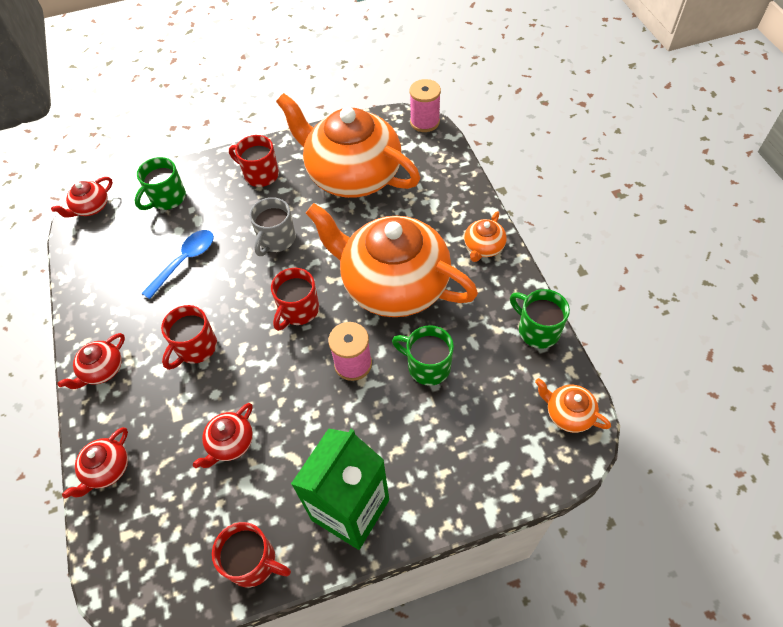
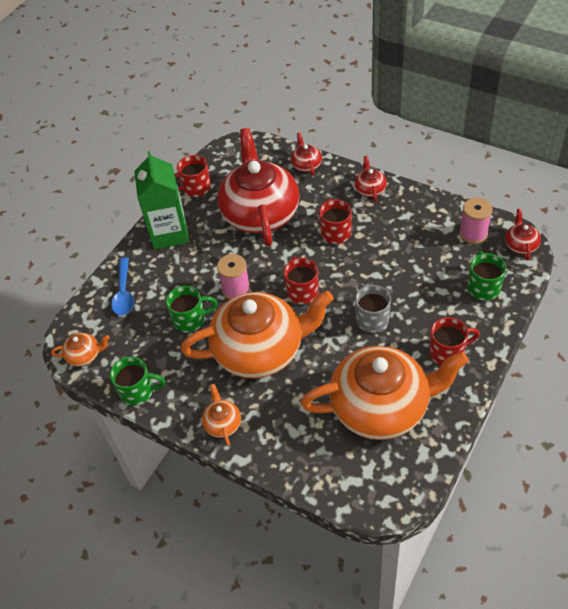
camera: 140 degrees right, 5 degrees down
blue spoon [141,230,214,299] -> blue spoon moved to [111,257,134,316]
red teapot [193,403,253,468] -> red teapot [218,128,299,246], size x2.48
pink spool [409,79,441,132] -> pink spool moved to [459,198,493,244]

